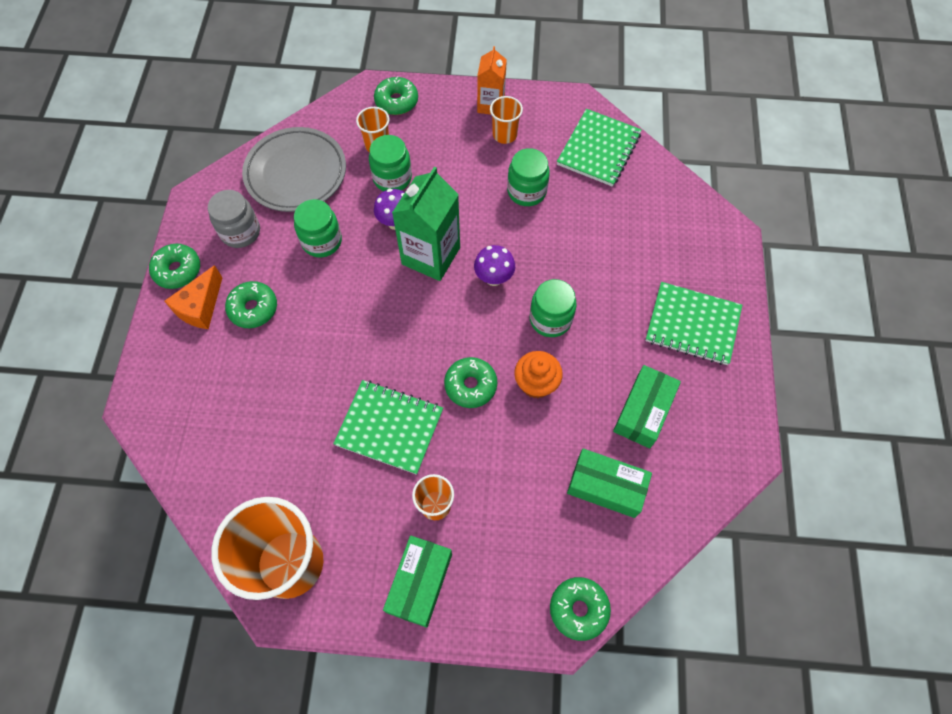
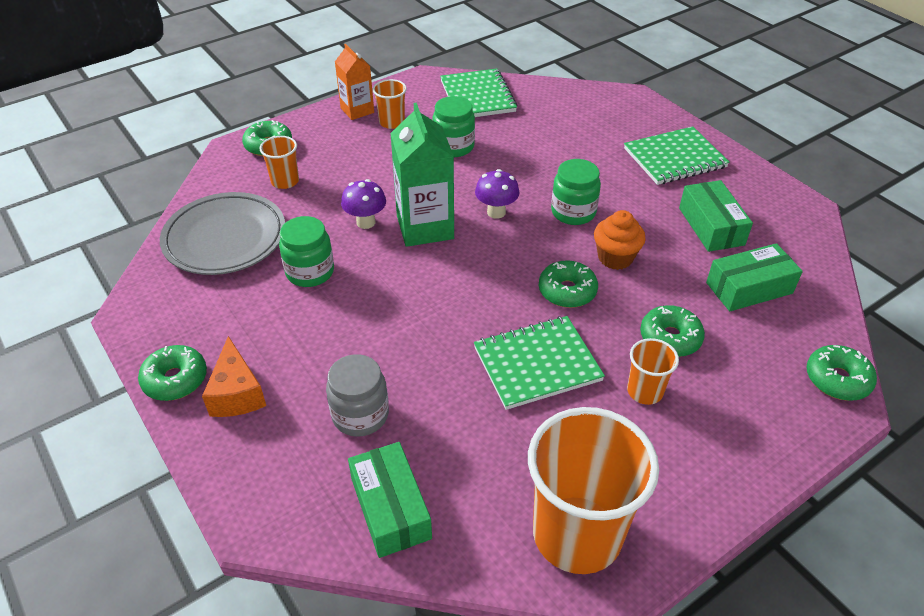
camera: 40 degrees left, 20 degrees down
grey jar [208,190,260,248] -> grey jar moved to [326,354,389,437]
green donut [225,281,277,328] -> green donut moved to [640,305,705,357]
green jar [369,135,412,191] -> none
green box [383,535,452,628] -> green box moved to [348,442,432,558]

